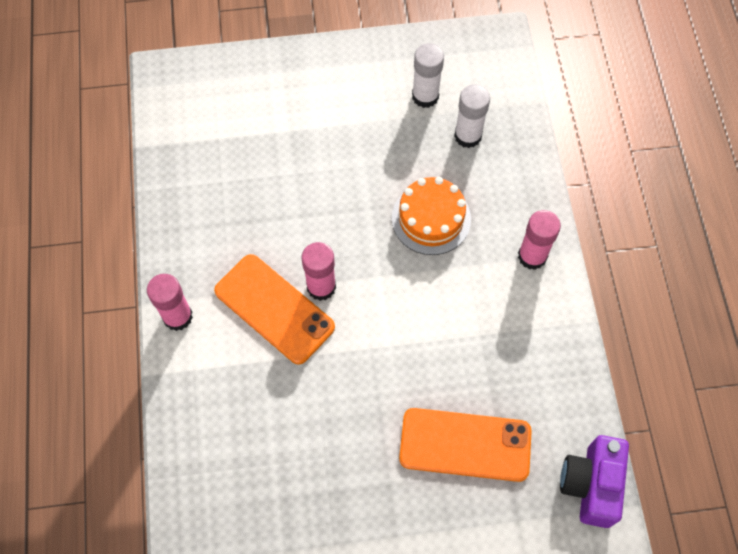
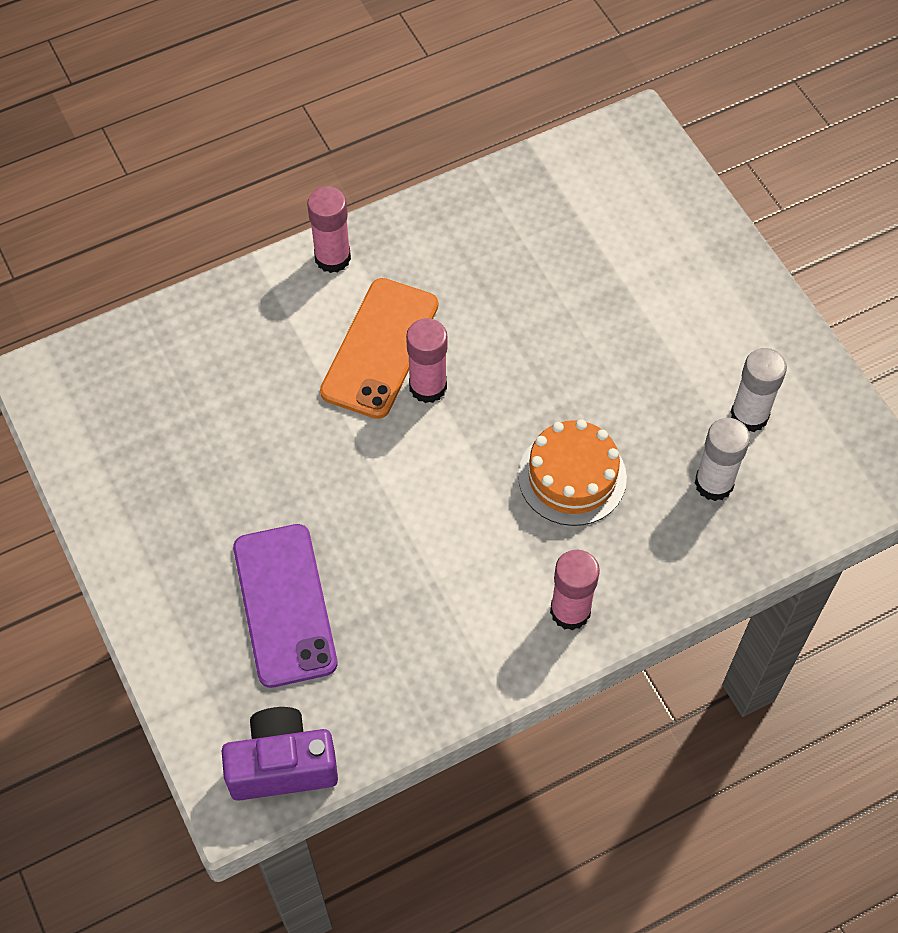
camera: 70 degrees right, 5 degrees down
orange phone [399,408,532,482] -> purple phone [233,524,337,688]

